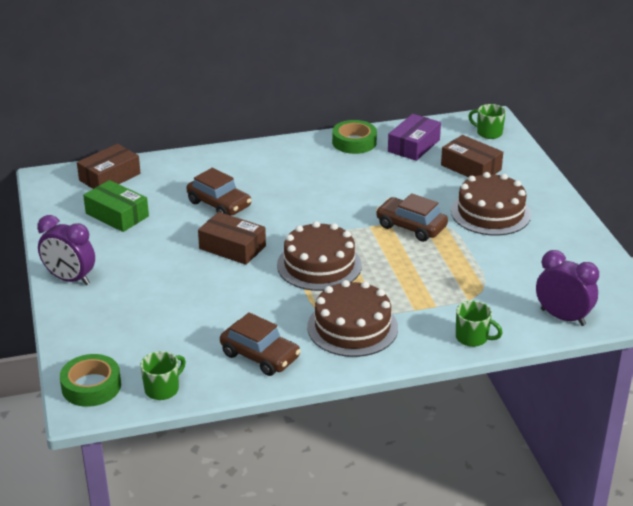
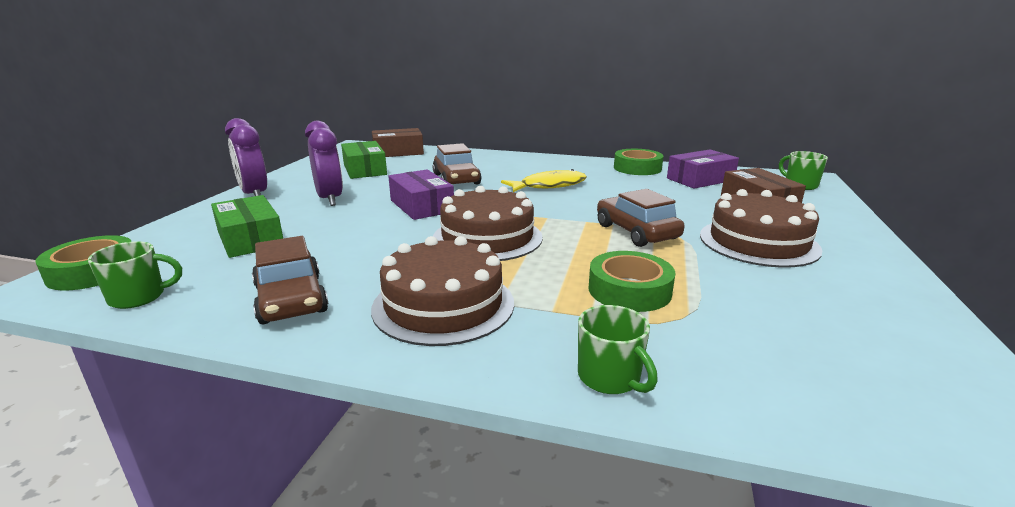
camera: 30 degrees right, 10 degrees down
brown box [198,212,266,265] -> purple box [388,169,454,220]
purple clock [536,250,599,326] -> purple clock moved to [305,121,343,206]
none -> green box [211,195,283,258]
none -> yellow fish [501,169,587,192]
none -> green tape [588,251,676,312]

